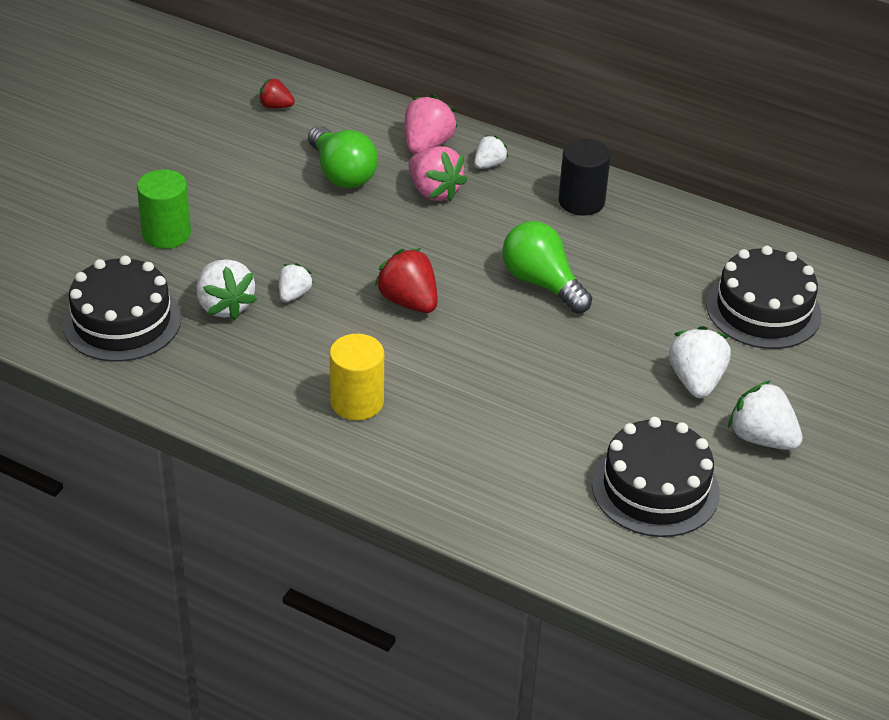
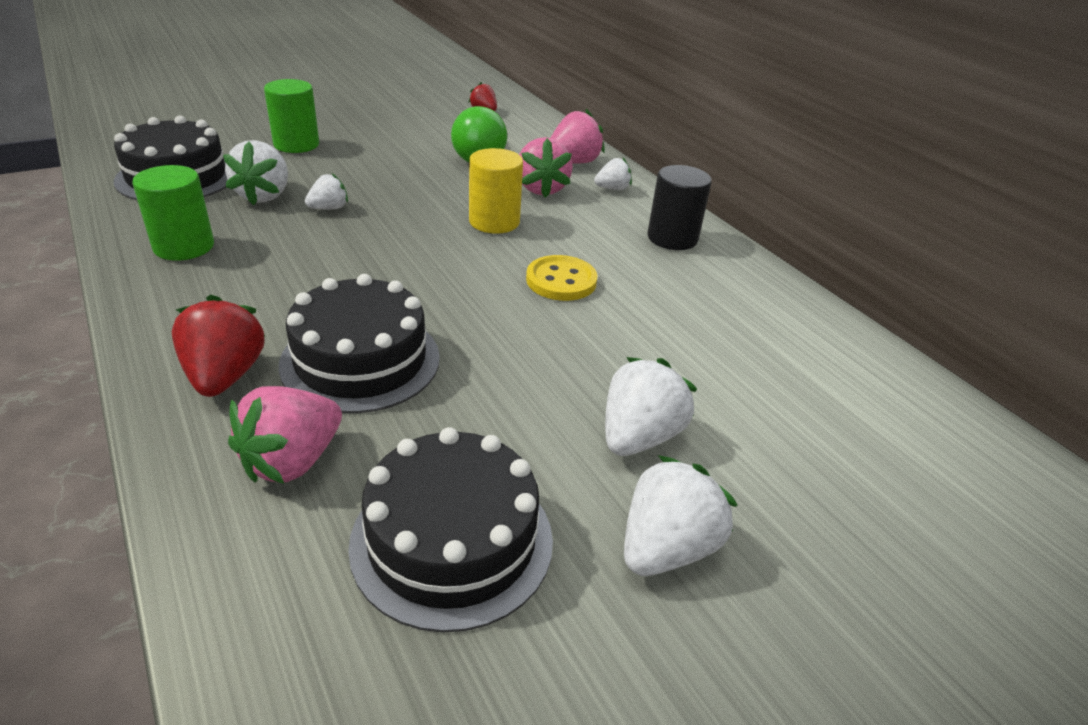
camera: 30 degrees right, 5 degrees down
yellow cylinder [329,334,384,420] -> yellow cylinder moved to [469,148,523,234]
red strawberry [374,248,437,313] -> red strawberry moved to [172,295,265,397]
green light bulb [502,221,592,313] -> yellow button [526,255,597,301]
black cake [706,246,822,349] -> black cake moved to [279,274,440,413]
white strawberry [728,380,803,450] -> white strawberry turned 60 degrees clockwise [624,455,738,576]
none -> green cylinder [132,165,214,261]
none -> pink strawberry [228,386,342,484]

